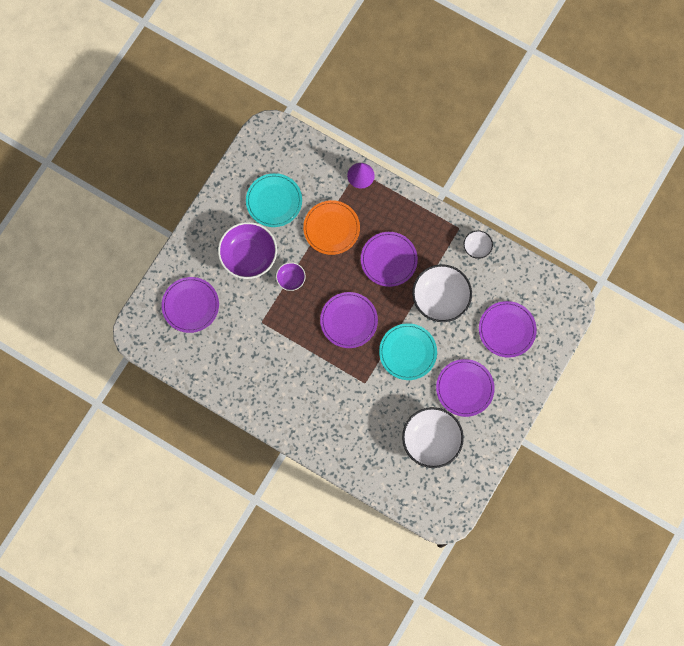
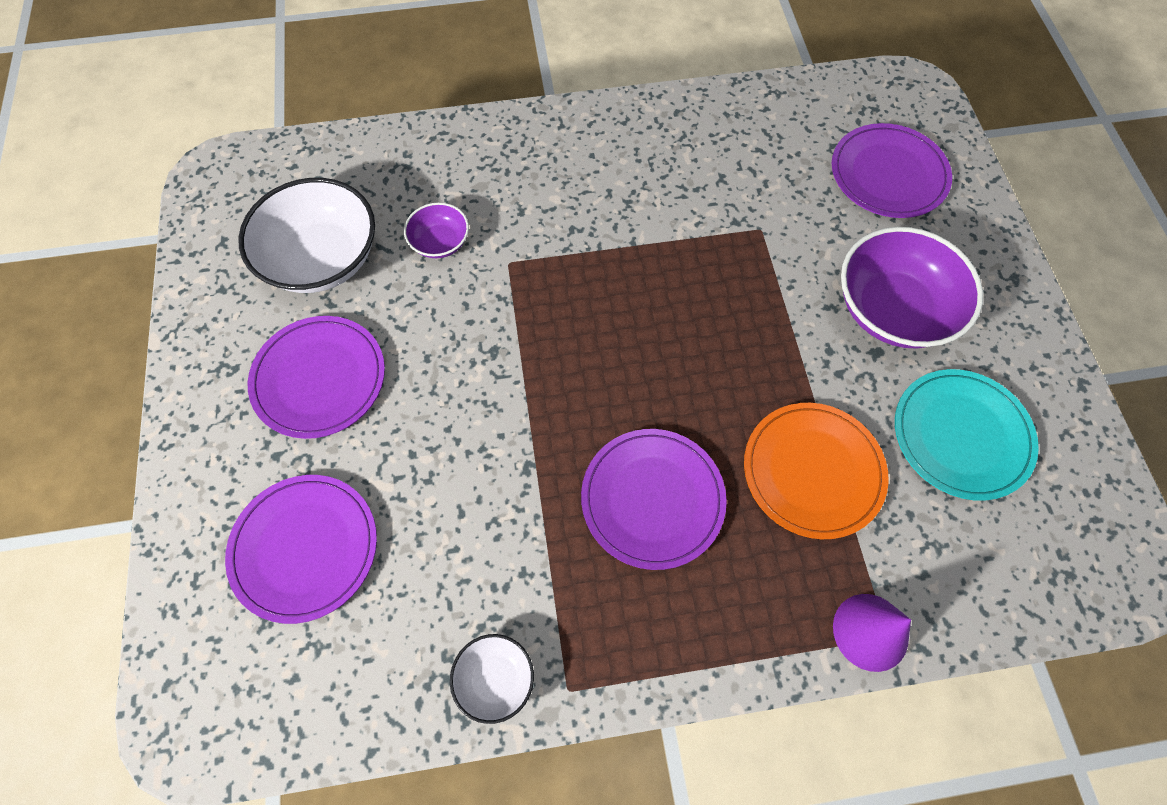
camera: 140 degrees right, 10 degrees down
purple bowl [276,262,306,291] -> purple bowl moved to [404,202,469,258]
purple plate [320,292,378,348] -> none
turquoise plate [379,323,437,380] -> none
white bowl [412,264,472,322] -> none

